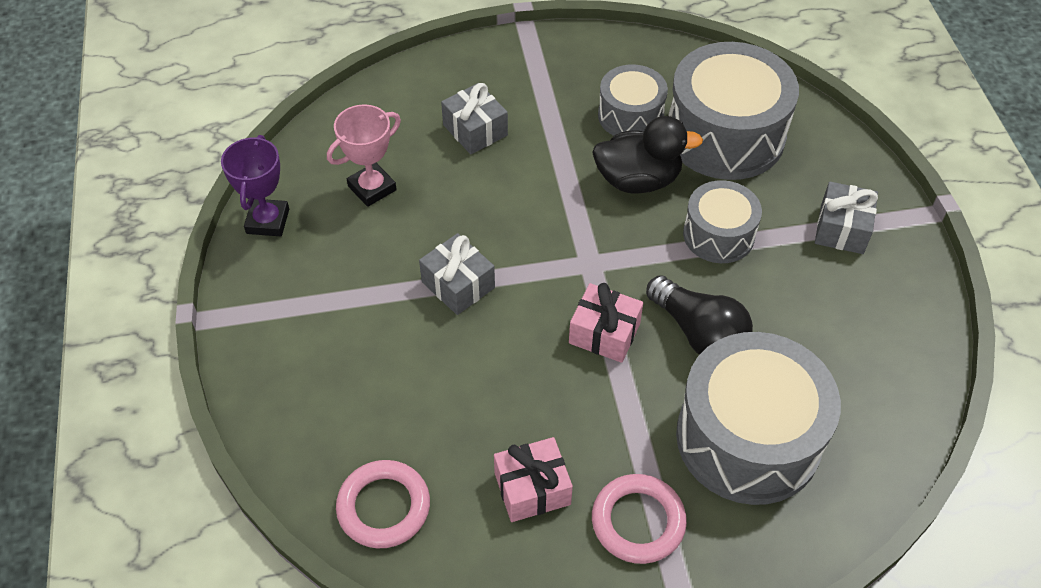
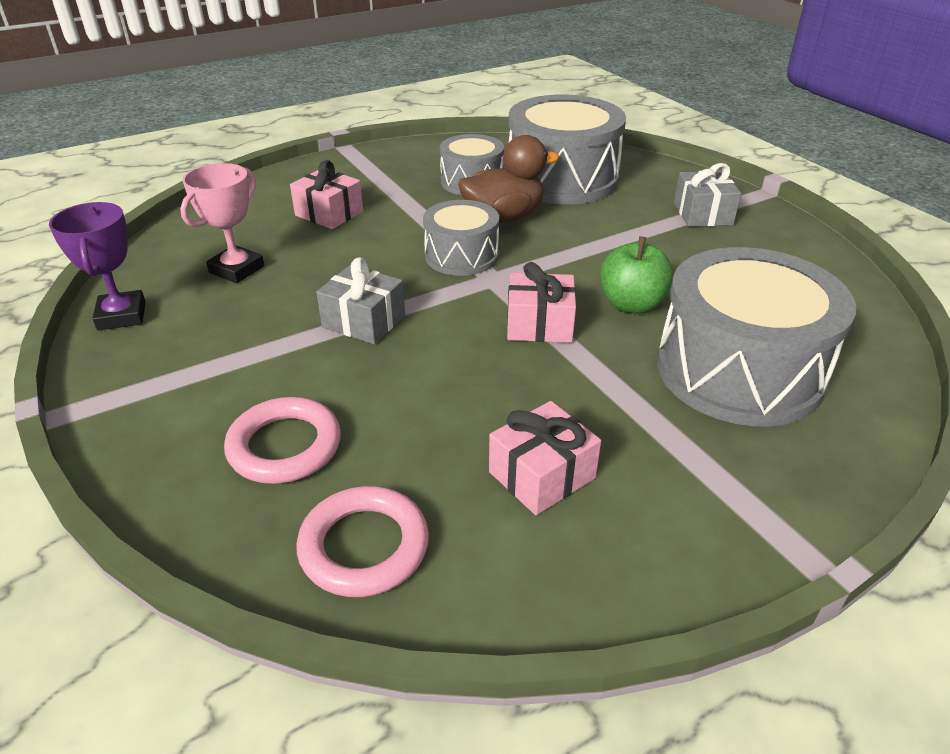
camera: 20 degrees left, 15 degrees down
grey gift [441,83,508,154] -> pink gift [290,160,363,229]
black duck [592,116,703,194] -> brown duck [458,135,560,223]
pink ring [592,474,687,564] -> pink ring moved to [224,397,341,484]
black light bulb [646,275,753,355] -> green apple [600,237,674,314]
grey drum [683,180,762,263] -> grey drum moved to [423,200,499,276]

